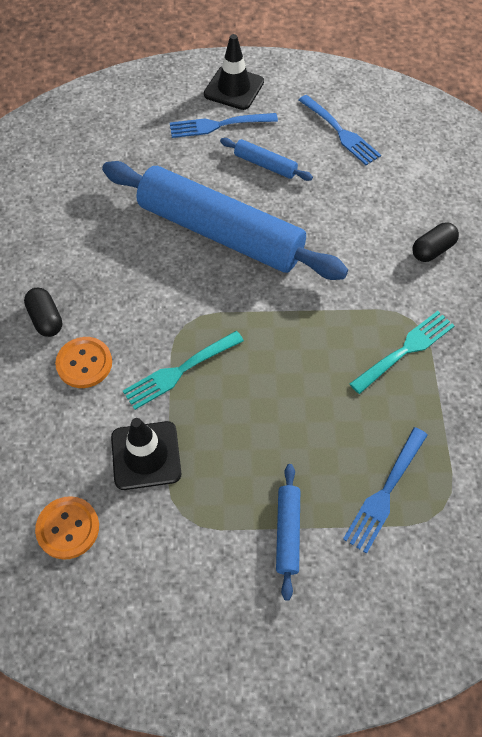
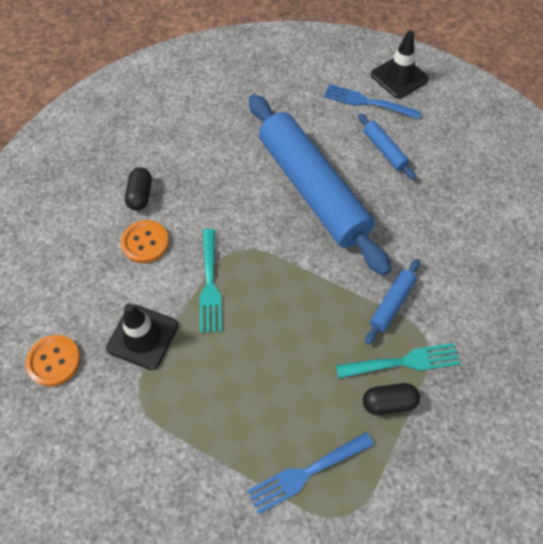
camera: 30 degrees right, 0 degrees up
turquoise fork [123,331,244,410] -> turquoise fork turned 90 degrees counterclockwise [199,229,222,333]
blue rolling pin [276,464,300,601] -> blue rolling pin moved to [365,259,420,345]
blue fork [299,95,381,165] -> none
black capsule [412,222,459,262] -> black capsule moved to [363,383,420,415]

